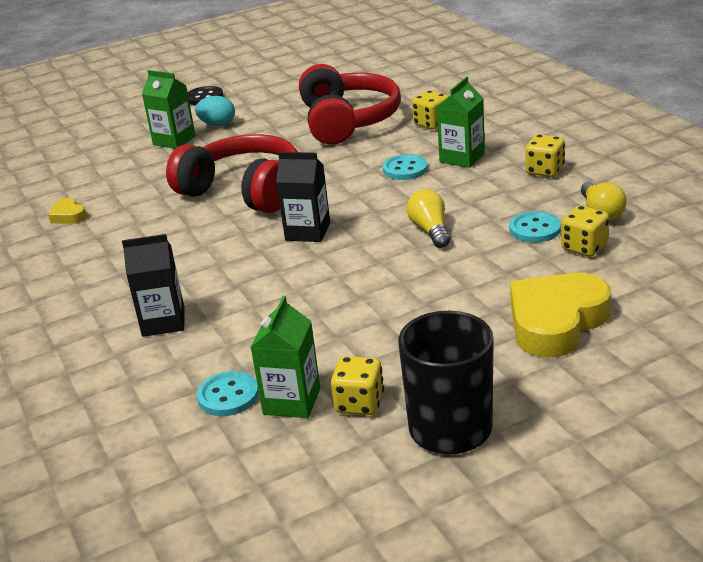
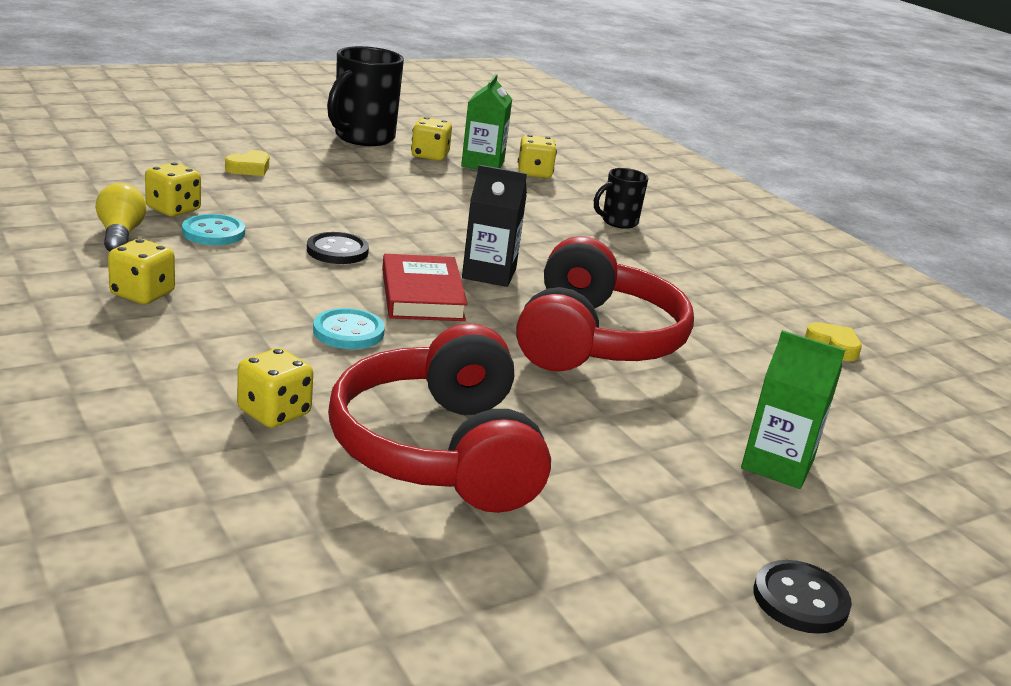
camera: 170 degrees right, 5 degrees down
black carton [122,234,184,337] -> black mug [594,168,648,229]
red headphones [166,134,298,213] -> red headphones turned 105 degrees counterclockwise [516,236,694,372]
turquoise egg [195,96,235,126] -> none
turquoise button [197,371,259,416] -> yellow dice [518,135,557,178]
yellow light bulb [407,189,450,248] -> black button [307,232,369,264]
green carton [437,77,485,168] -> none
yellow heart [510,273,611,358] -> yellow heart [225,150,269,176], size x0.45
none -> red book [382,254,468,321]

